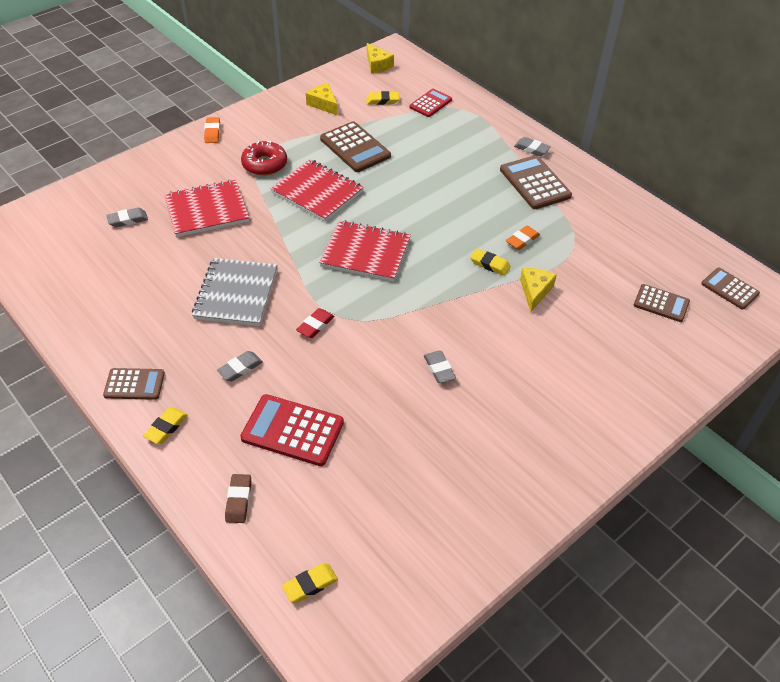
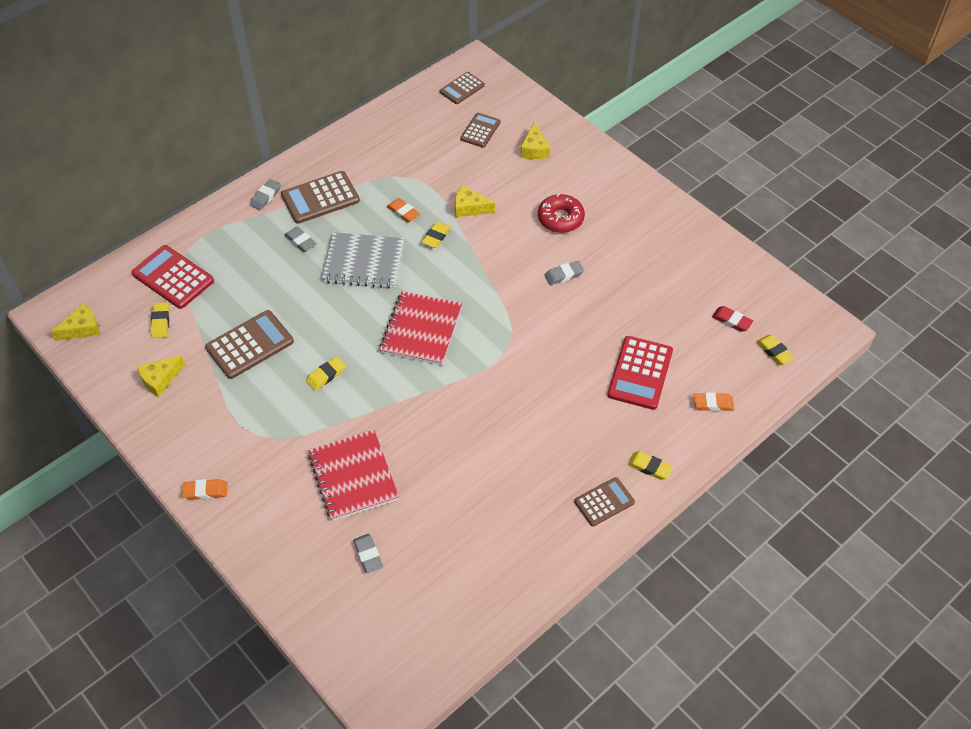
camera: 90 degrees left, 5 degrees up
brown calculator [103,368,165,400] -> brown calculator turned 60 degrees clockwise [574,477,635,526]
grey notebook [192,258,277,326] -> grey notebook moved to [322,232,404,288]
grey eraser [217,351,263,381] -> grey eraser moved to [285,227,317,252]
brown eraser [225,474,251,523] -> orange eraser [693,392,734,411]
red donut [241,141,287,176] -> red donut moved to [538,194,585,233]
red notebook [270,159,364,222] -> yellow eraser [306,356,346,391]
red eraser [296,308,335,338] -> red eraser moved to [712,306,753,332]
red calculator [409,89,452,117] -> red calculator [131,245,214,309], size x1.59
none -> yellow cheese [520,122,550,159]

